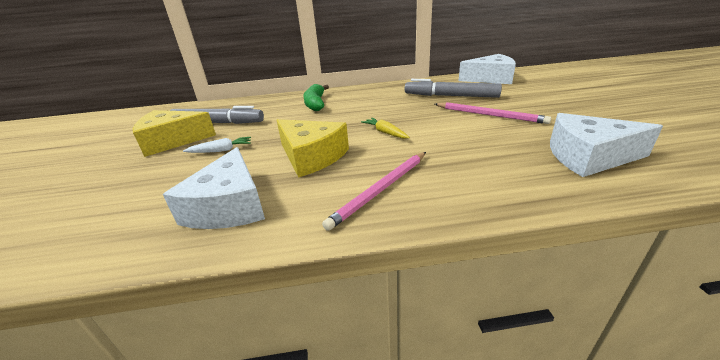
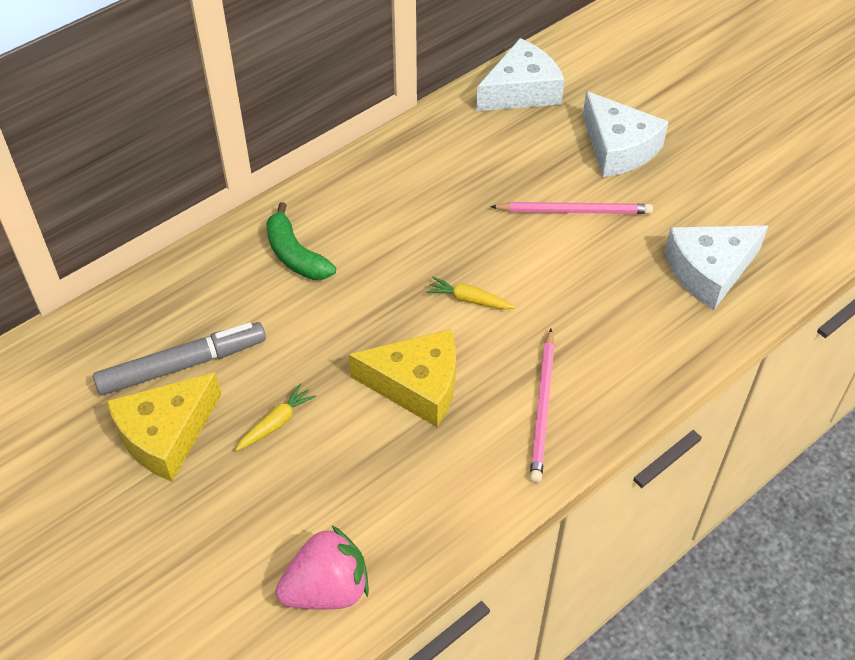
camera: 35 degrees left, 20 degrees up
white cheese [163,147,265,229] -> white cheese moved to [583,91,669,177]
white carrot [183,137,251,153] -> yellow carrot [235,383,316,451]
grey marker [405,79,502,98] -> none
none -> pink strawberry [275,525,369,610]

